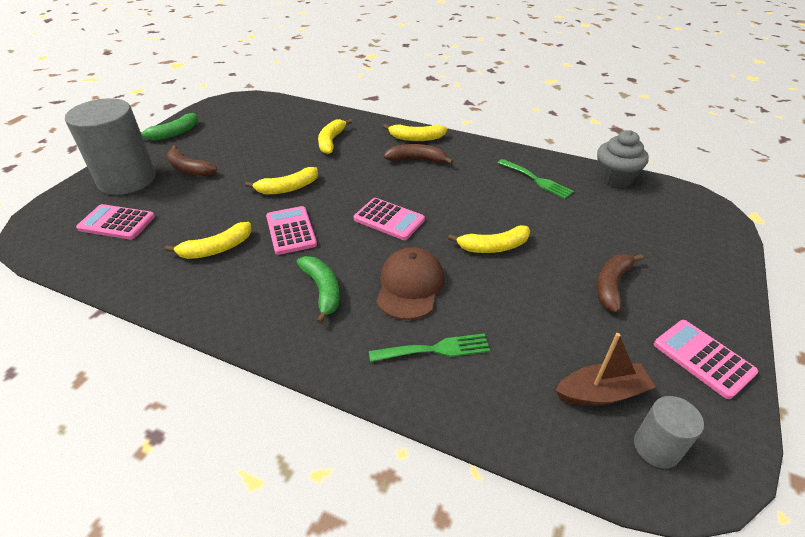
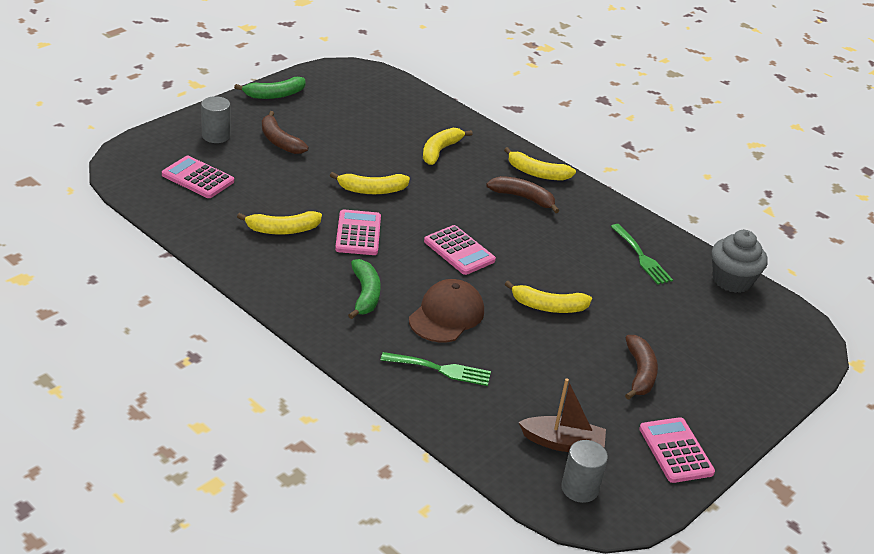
camera: 15 degrees right, 5 degrees down
grey cylinder [65,98,156,195] -> grey cylinder [201,96,231,143], size x0.48
brown banana [597,254,643,313] -> brown banana turned 135 degrees clockwise [625,335,658,400]

